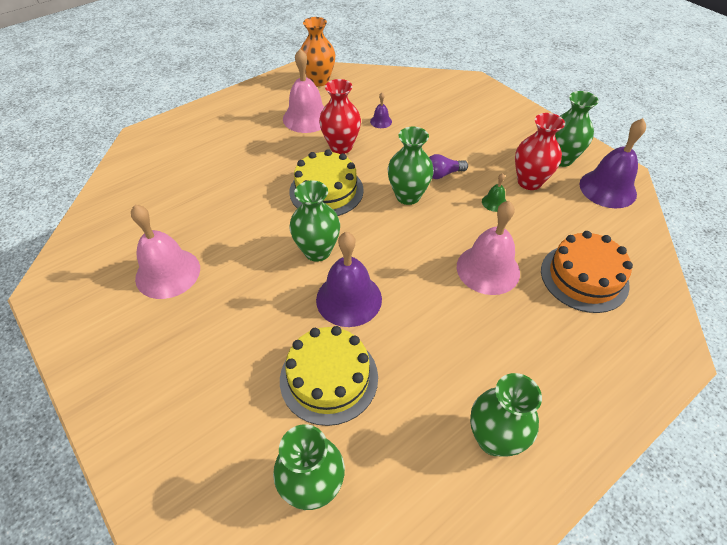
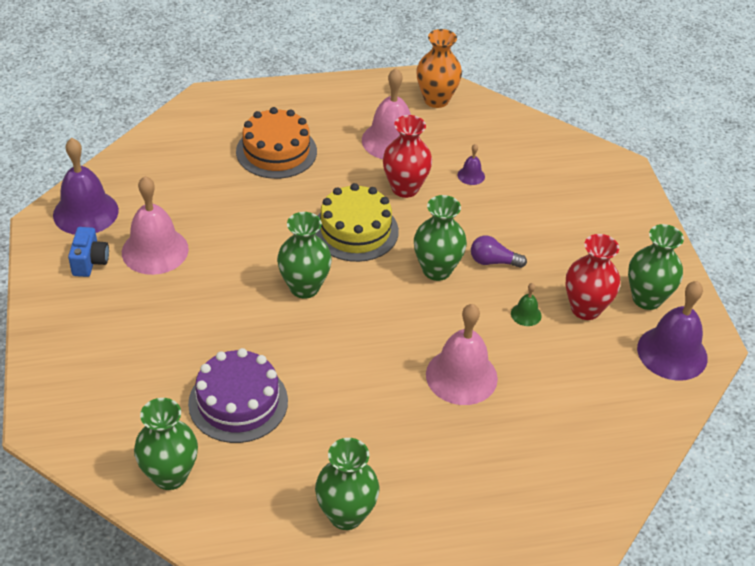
camera: 25 degrees right, 5 degrees down
yellow cake [280,326,378,426] -> purple cake [188,348,288,443]
purple bell [316,232,382,327] -> purple bell moved to [53,138,119,235]
orange cake [541,231,633,313] -> orange cake moved to [236,107,317,179]
none -> blue camera [68,227,109,277]

